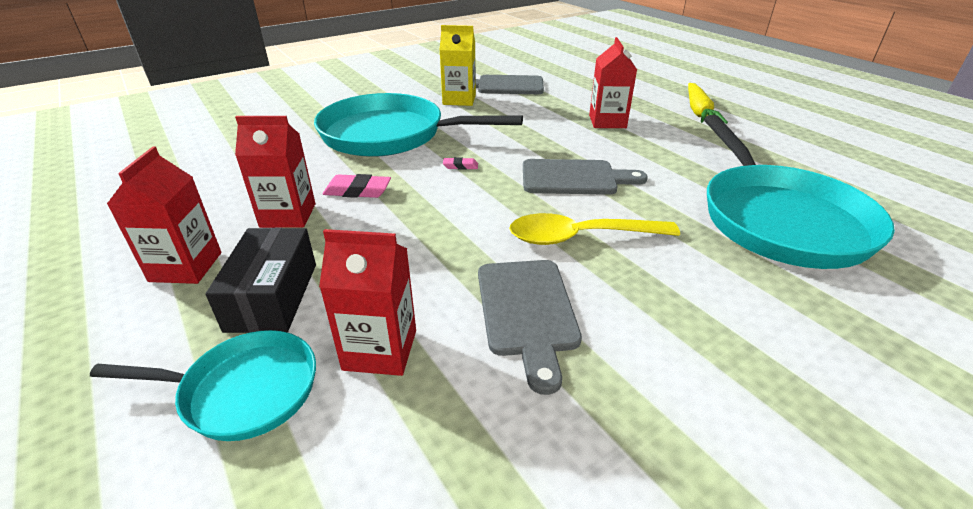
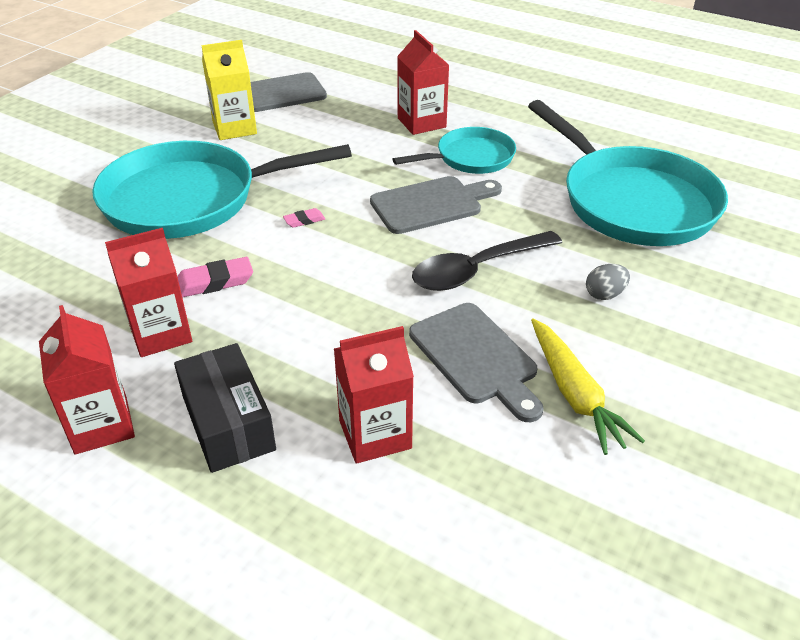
camera: 25 degrees left, 5 degrees up
turquoise pan [90,330,316,441] -> turquoise pan moved to [393,127,516,174]
yellow spoon [509,213,680,245] -> black spoon [412,231,562,291]
yellow carrot [688,83,728,124] -> yellow carrot moved to [531,318,645,455]
none -> grey egg [586,264,630,300]

